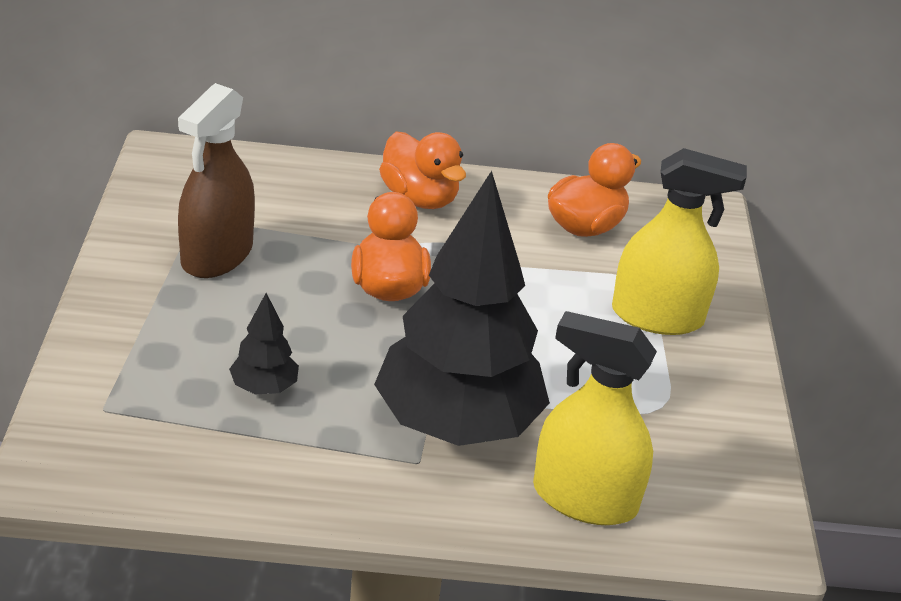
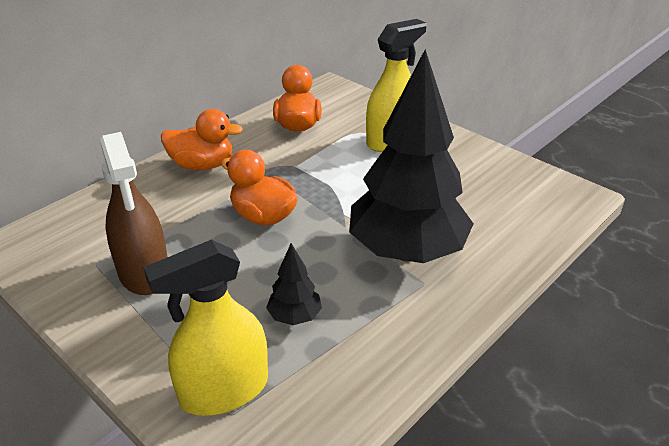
camera: 45 degrees left, 0 degrees up
yellow spray bottle [533,311,657,525] -> yellow spray bottle moved to [143,240,268,416]

